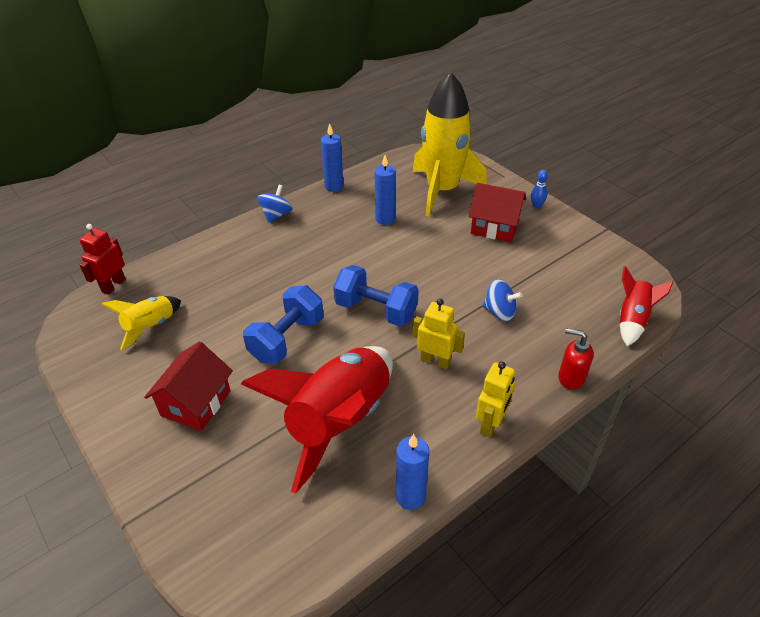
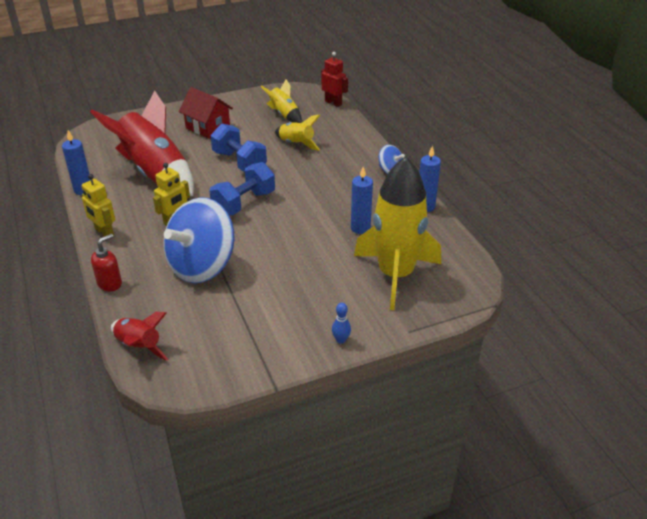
camera: 105 degrees right, 5 degrees down
red house [469,183,526,242] -> none
blue spinning top [482,279,523,321] -> blue spinning top [163,197,235,283], size x2.19
none -> yellow rocket [275,115,320,151]

